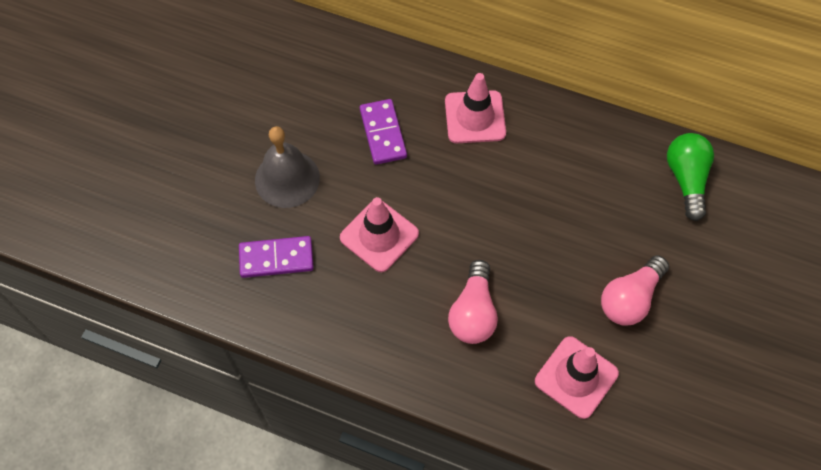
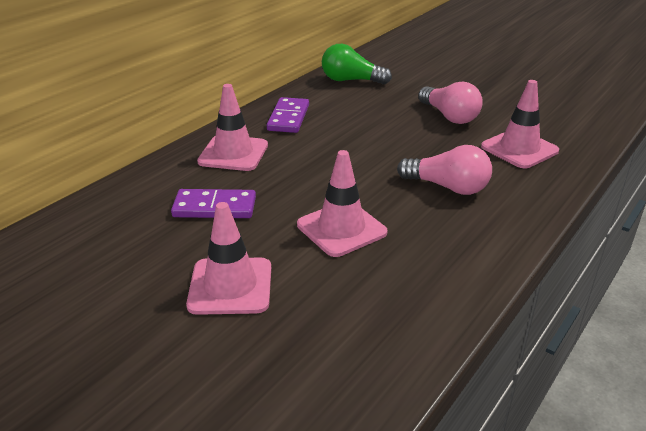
camera: 75 degrees left, 30 degrees down
purple domino [239,236,314,278] -> purple domino moved to [267,97,309,133]
grey bell [255,126,320,208] -> pink traffic cone [186,202,271,315]

